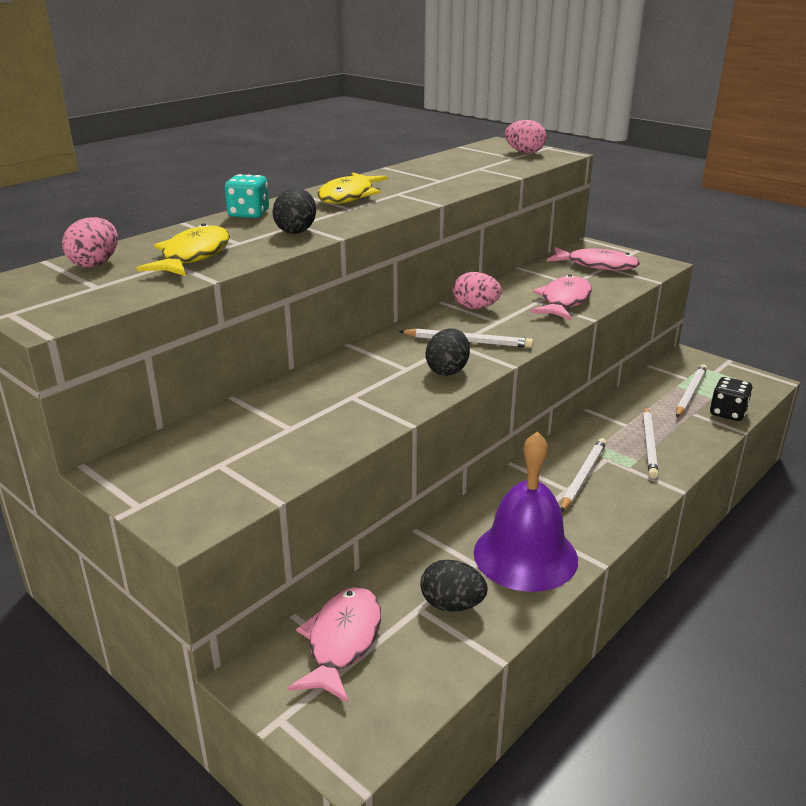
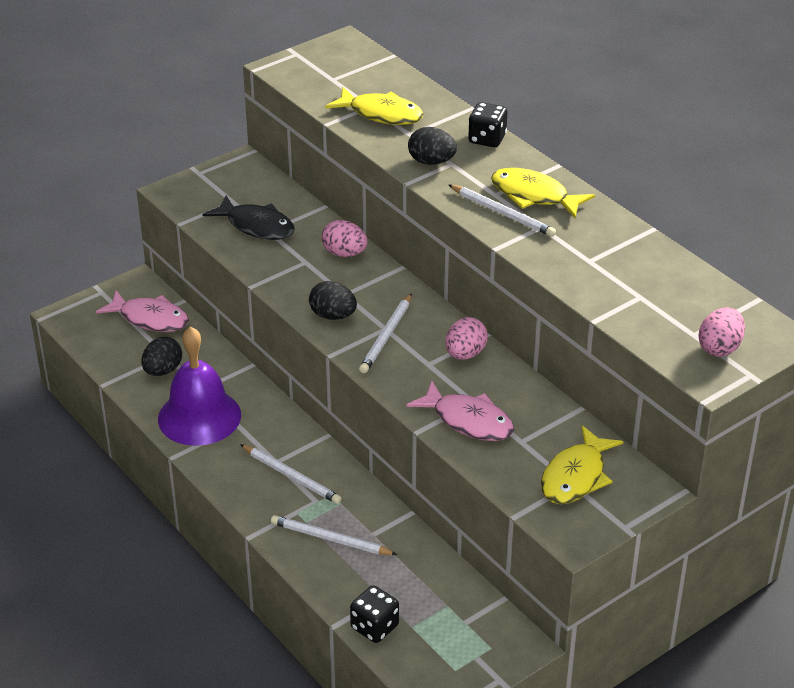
camera: 100 degrees right, 10 degrees up
pink egg [62,217,118,268] -> pink egg moved to [322,220,368,257]
turquoise dice [224,174,269,218] -> black dice [468,102,507,147]
pink fish [547,247,640,271] -> yellow fish [541,425,623,504]
white pencil [676,364,707,418] -> white pencil moved to [448,184,556,237]
none -> black fish [202,196,295,240]

